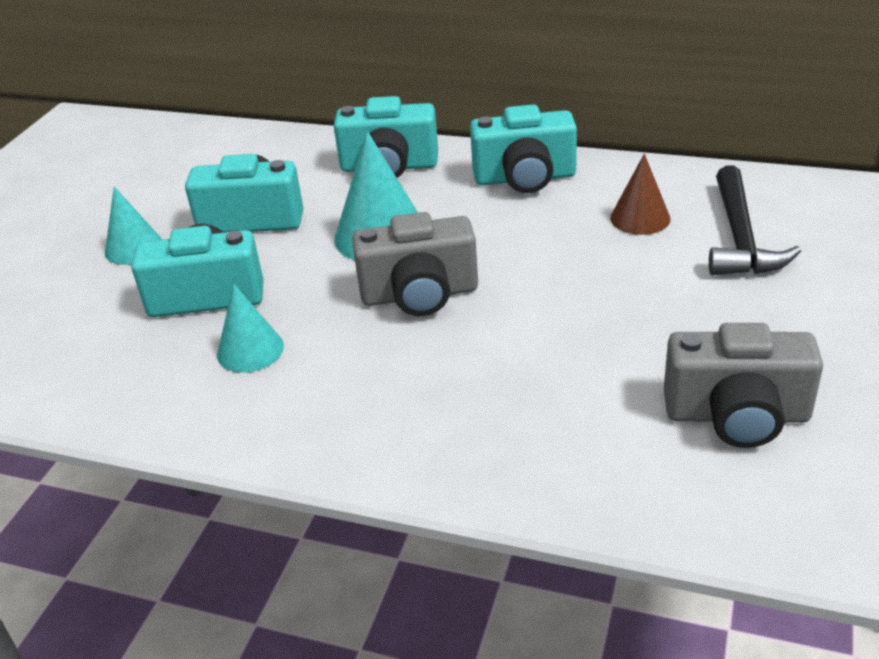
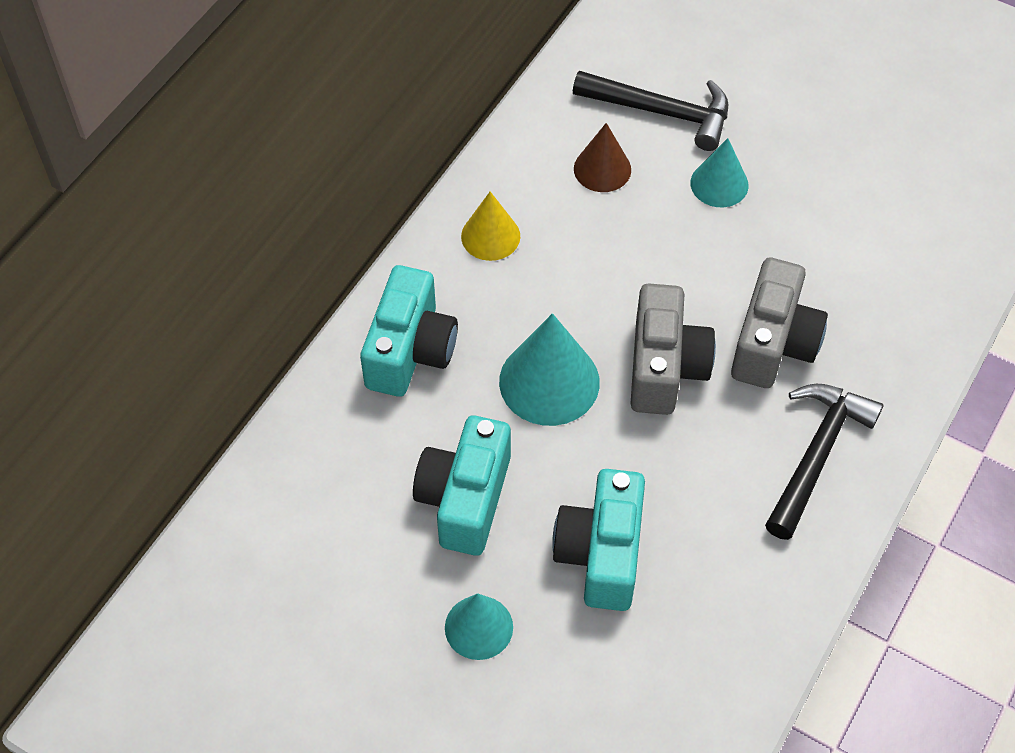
camera: 80 degrees left, 20 degrees up
turquoise cone [217,284,284,373] -> turquoise cone moved to [690,138,748,207]
turquoise camera [470,105,577,193] -> yellow cone [461,192,520,261]
grey camera [664,323,823,448] -> grey camera moved to [731,258,828,388]
none -> black hammer [765,384,883,540]

